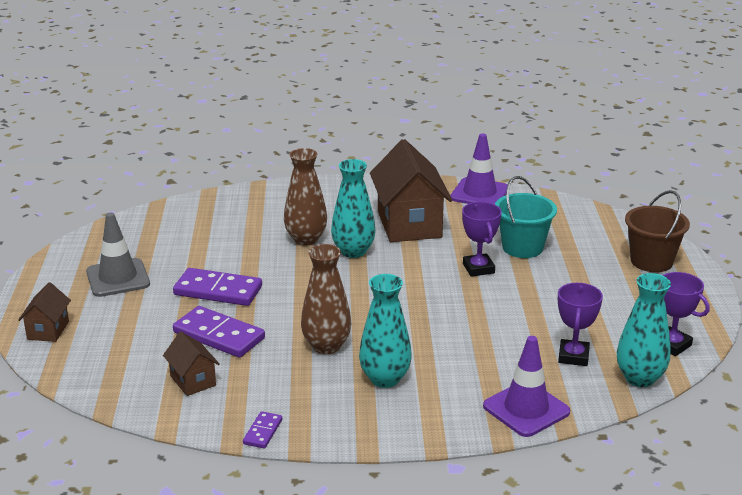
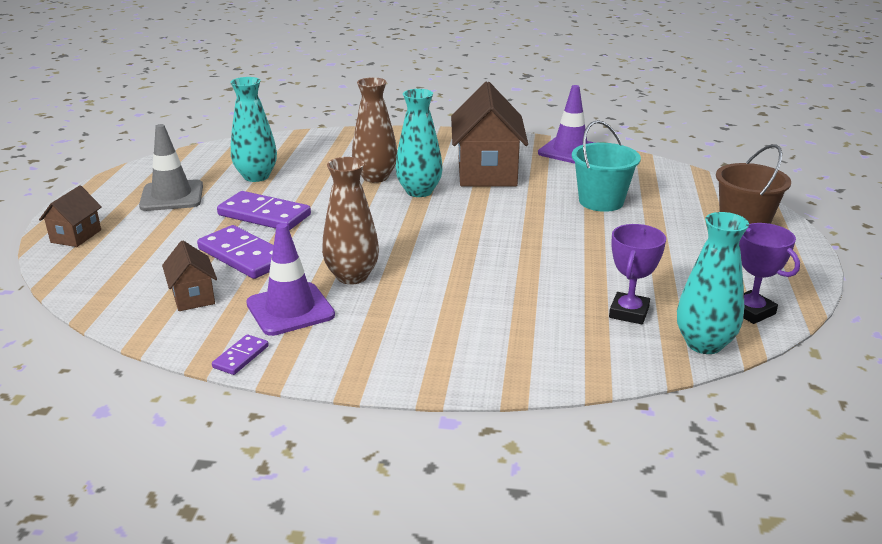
camera: 10 degrees right, 0 degrees up
turquoise vase [359,274,412,388] -> turquoise vase moved to [231,77,277,182]
purple trophy [462,202,502,277] -> none
purple traffic cone [483,336,570,437] -> purple traffic cone moved to [246,223,335,336]

